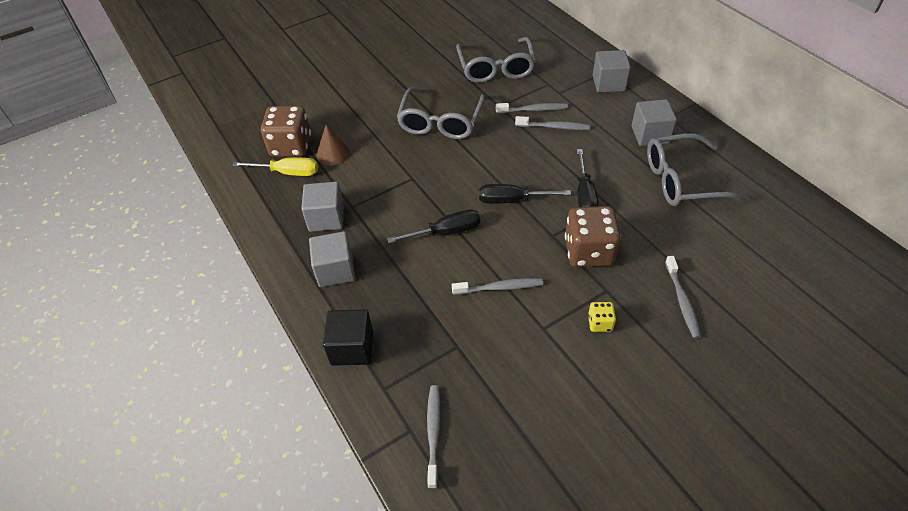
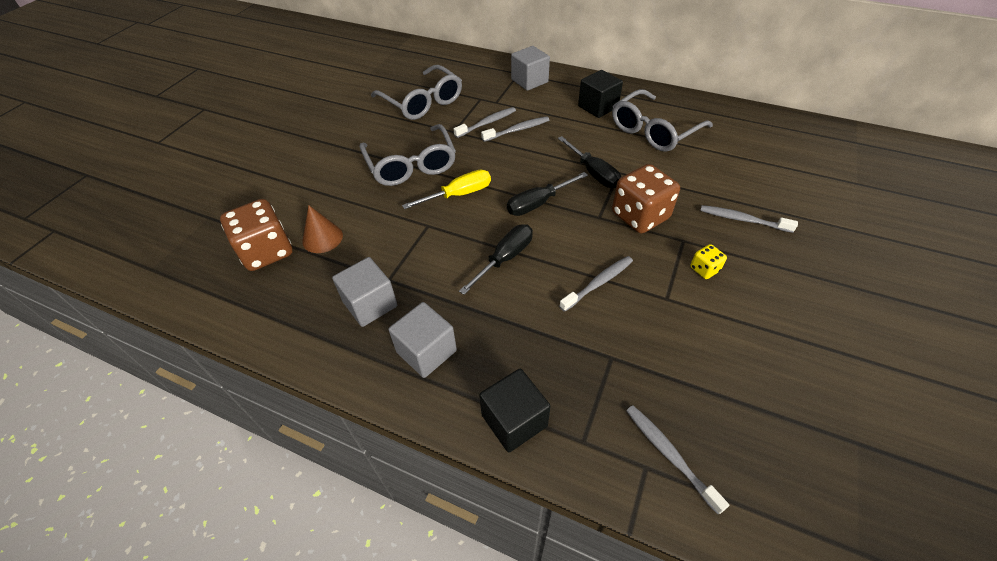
camera: 35 degrees left, 0 degrees up
yellow screwdriver [232,157,318,176] -> yellow screwdriver moved to [402,170,491,209]
grey cube [632,99,677,146] -> black cube [578,70,623,118]
grey toothbrush [665,256,701,339] -> grey toothbrush turned 150 degrees clockwise [700,205,798,233]

